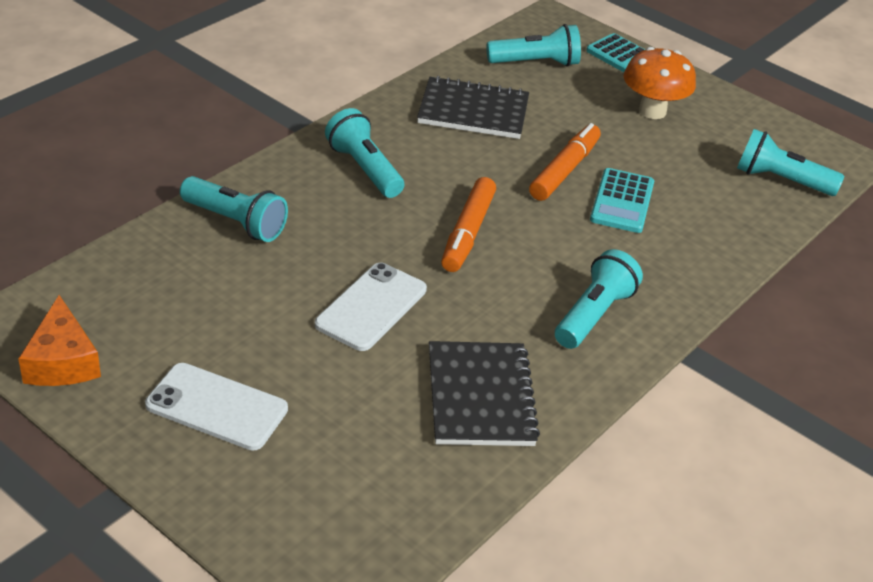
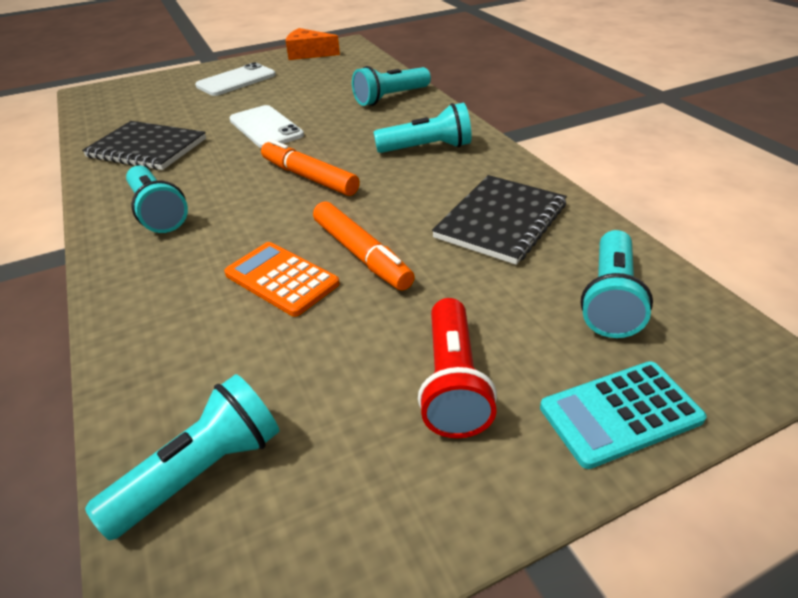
camera: 120 degrees right, 0 degrees up
turquoise calculator [590,168,654,233] -> orange calculator [224,242,340,317]
orange mushroom [624,47,696,119] -> red flashlight [418,298,497,438]

